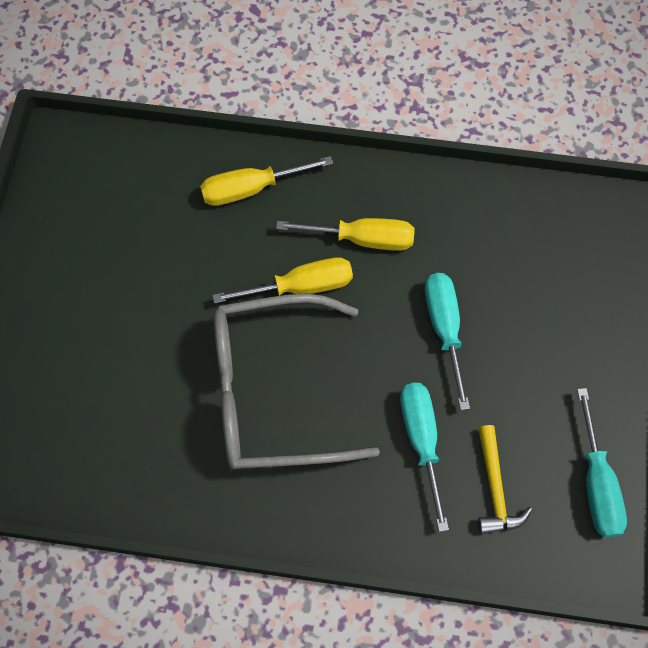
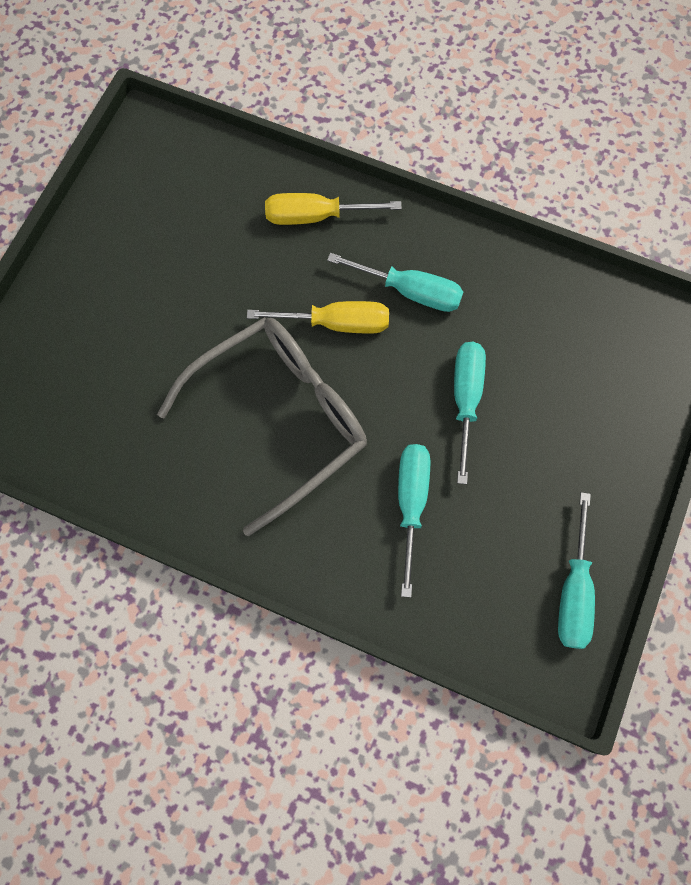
camera: 15 degrees right, 5 degrees up
grey glasses [214,294,380,469] -> grey glasses turned 135 degrees clockwise [157,317,367,536]
yellow screwdriver [276,218,415,251] -> turquoise screwdriver [327,253,463,312]
yellow hammer [478,425,532,534] -> none

